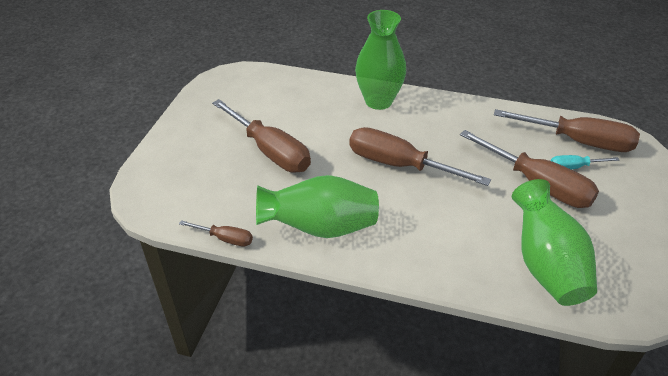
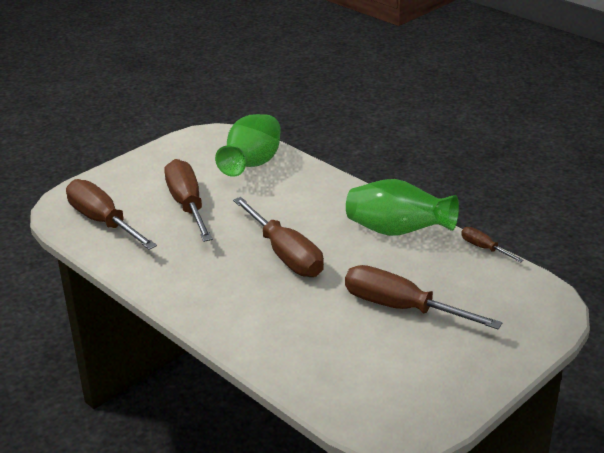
camera: 150 degrees left, 10 degrees down
brown screwdriver [212,99,311,173] -> brown screwdriver turned 45 degrees counterclockwise [345,265,502,330]
green vase [355,10,406,110] -> none
turquoise screwdriver [550,155,620,169] -> none

